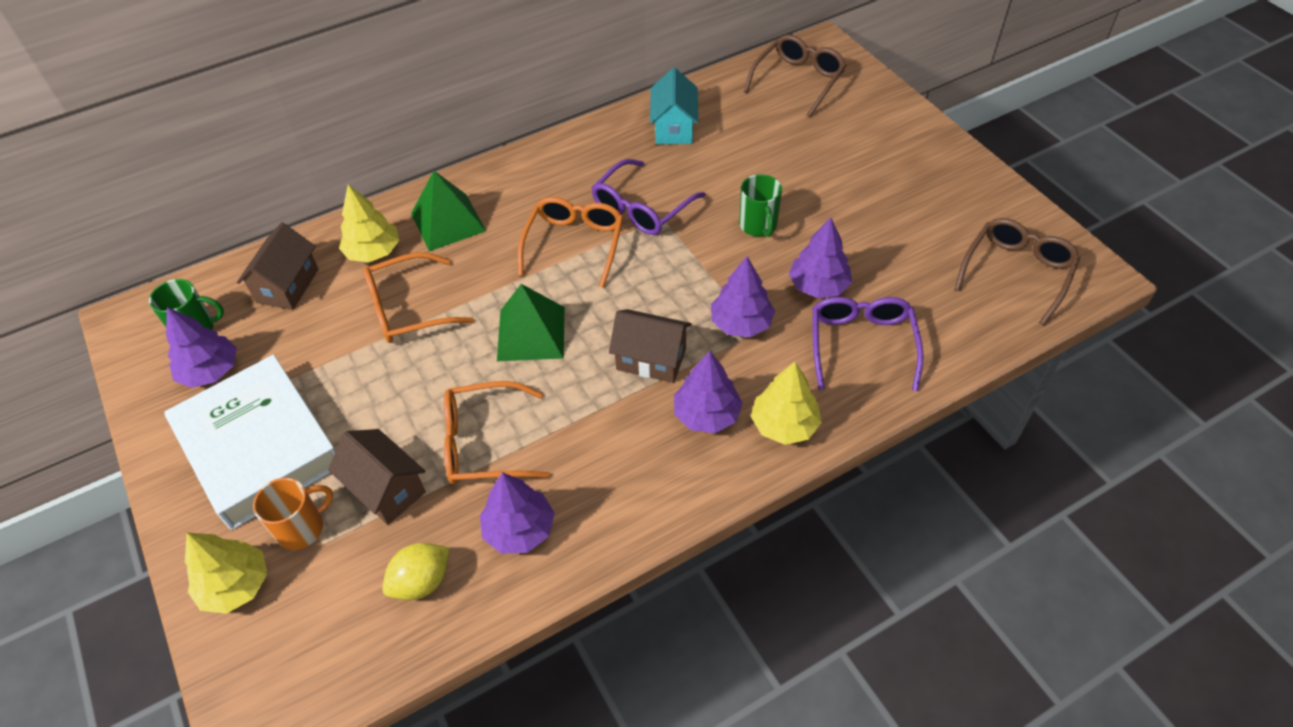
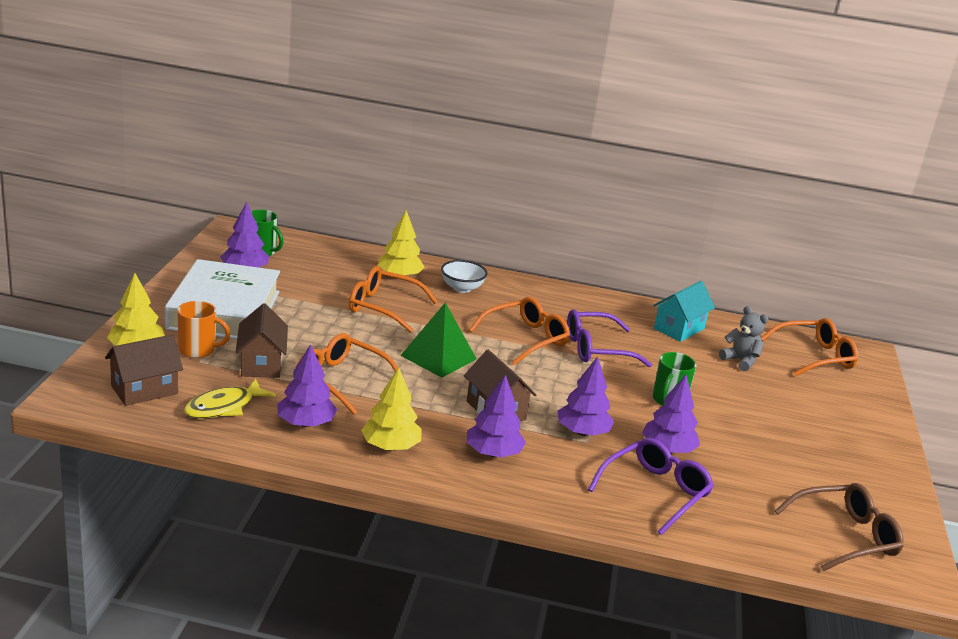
camera: 35 degrees right, 25 degrees down
brown house [237,222,319,310] -> brown house moved to [105,335,183,406]
yellow lemon [382,543,450,600] -> yellow fish [184,379,276,419]
green pyramid [411,171,486,252] -> white bowl [441,260,488,293]
brown glasses [744,35,847,117] -> orange glasses [761,318,858,376]
yellow tree [751,362,822,445] -> yellow tree moved to [361,367,421,451]
none -> grey teddy bear [719,306,769,371]

